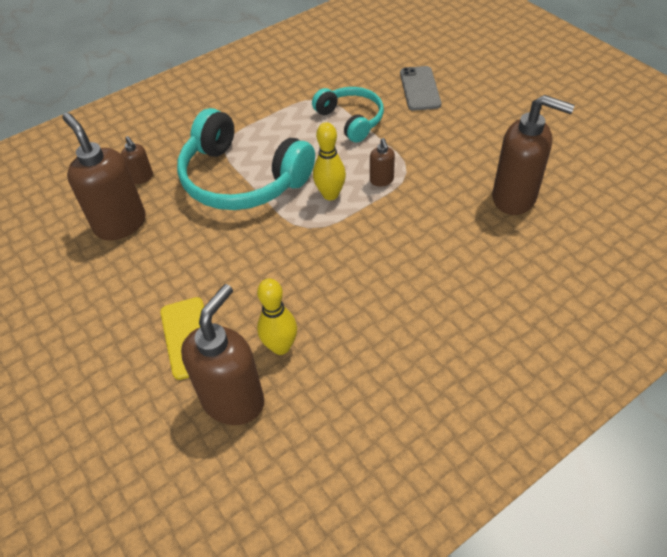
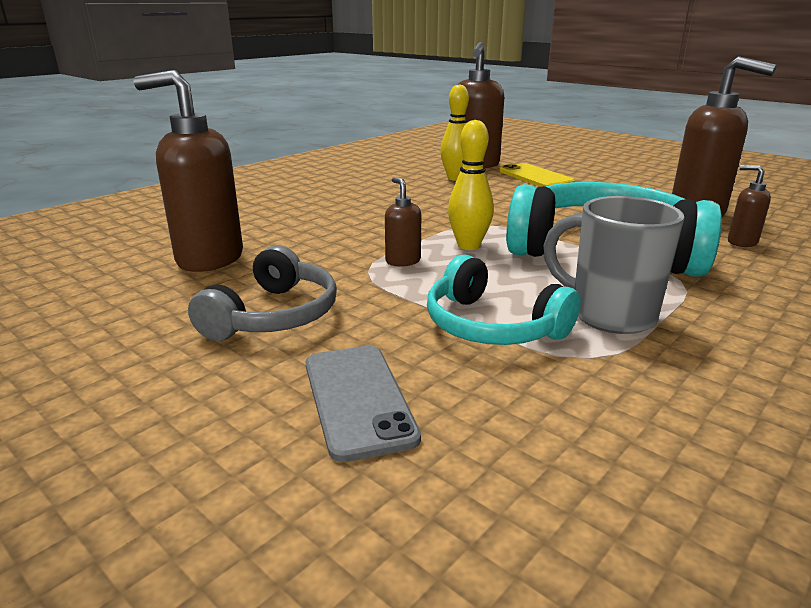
camera: 165 degrees right, 25 degrees down
none -> grey headphones [188,245,337,341]
none -> grey mug [543,196,684,334]

